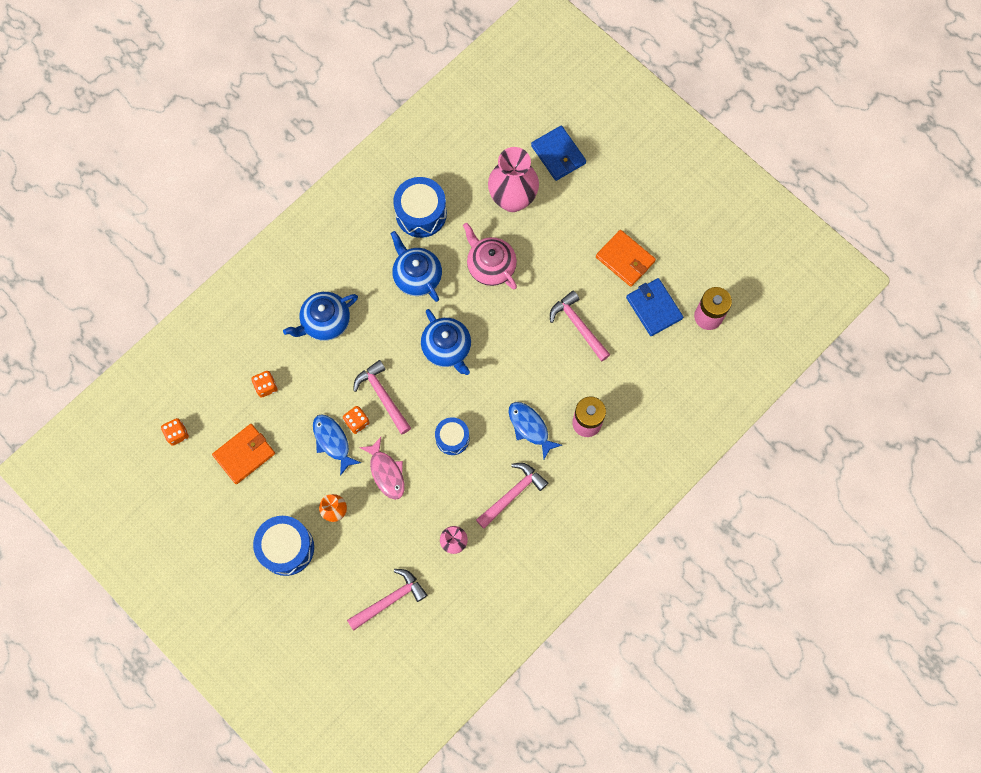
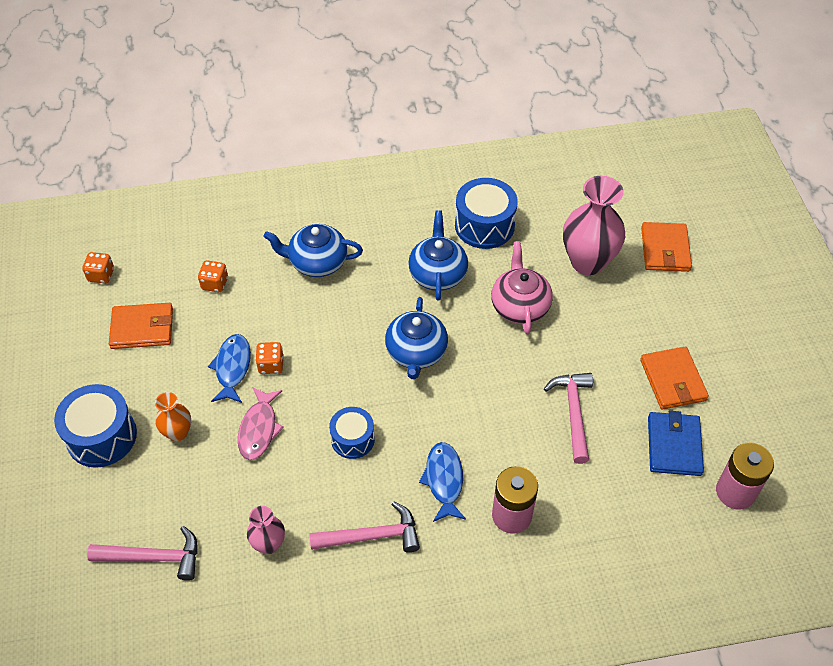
camera: 35 degrees right, 20 degrees down
pink hammer [353,360,411,434] -> none
blue wallet [531,125,586,181] -> orange wallet [641,222,692,272]

